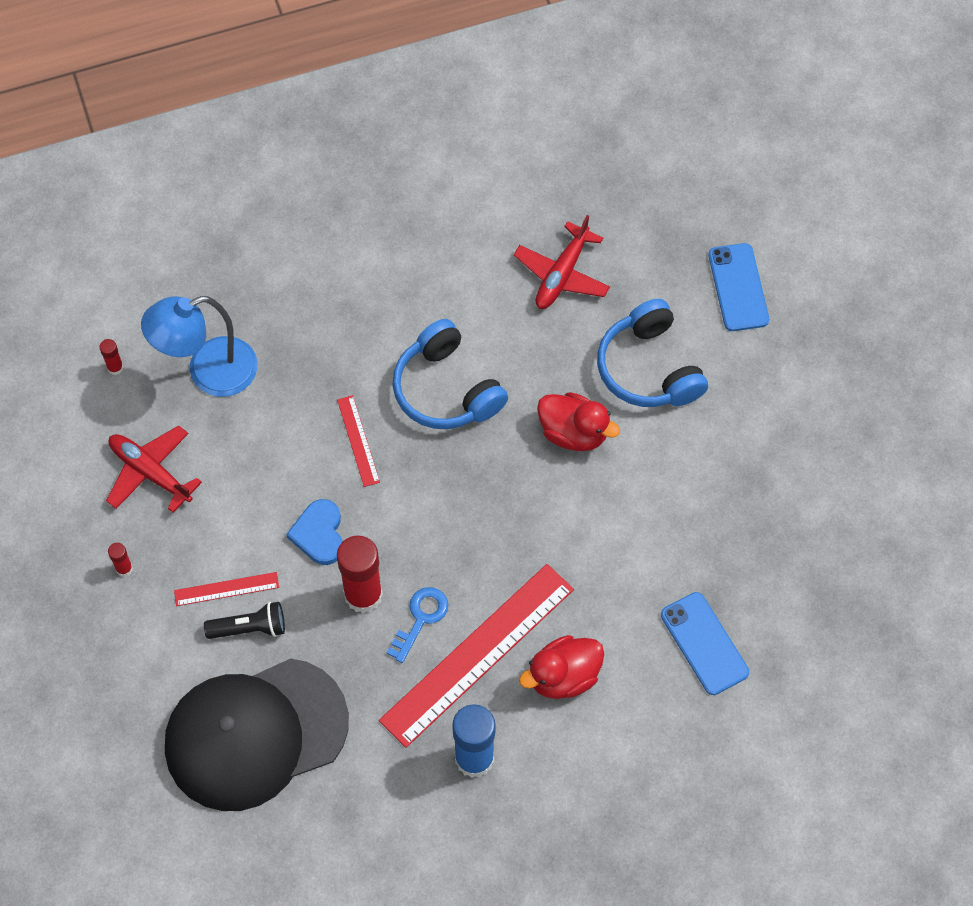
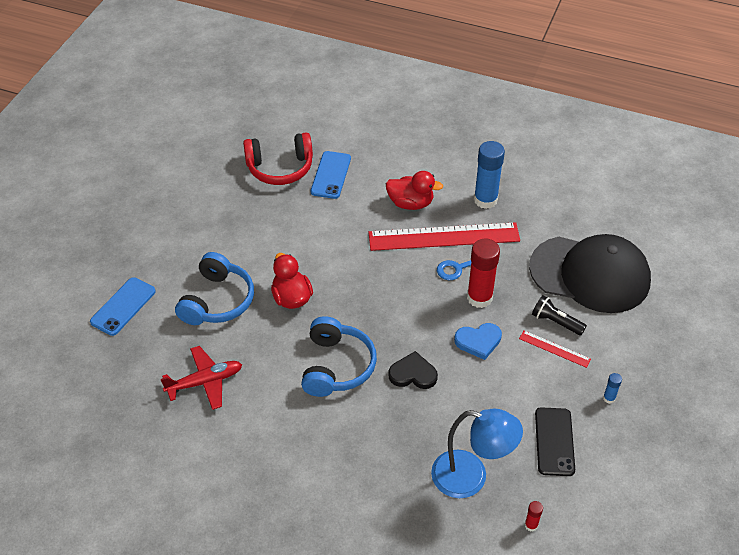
camera: 140 degrees left, 15 degrees down
red plane [106,425,202,513] -> black phone [535,407,575,476]
red glue stick [108,543,133,576] -> blue glue stick [603,373,622,404]
blue heart [286,499,343,565] -> blue heart turned 45 degrees clockwise [454,323,502,360]
red ruler [337,395,380,487] -> black heart [388,351,438,389]
none -> red headphones [243,132,313,185]

